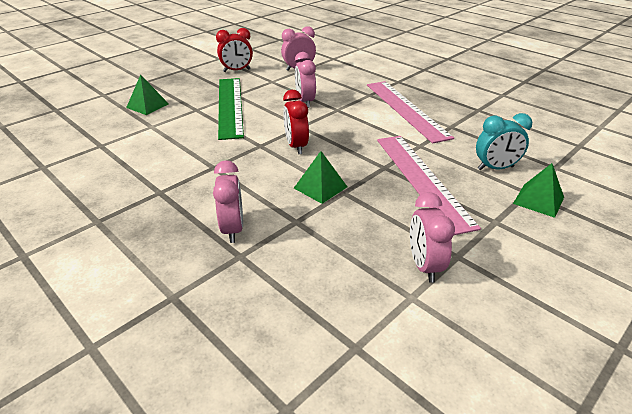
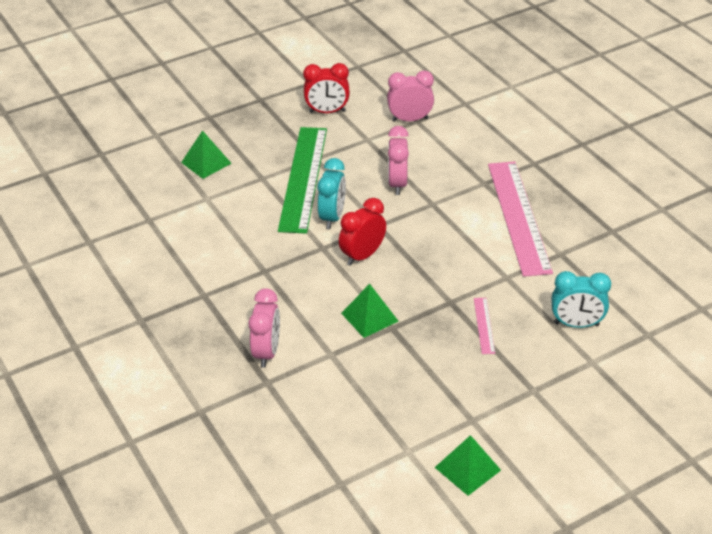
camera: 15 degrees right, 5 degrees up
red clock [283,90,309,154] -> red clock turned 45 degrees clockwise [339,198,386,266]
pink ruler [377,136,481,235] -> pink ruler [474,298,495,354], size x0.41
pink clock [410,192,455,283] -> none
green pyramid [513,163,564,218] -> green pyramid moved to [434,435,501,496]
none -> turquoise clock [317,158,346,229]

